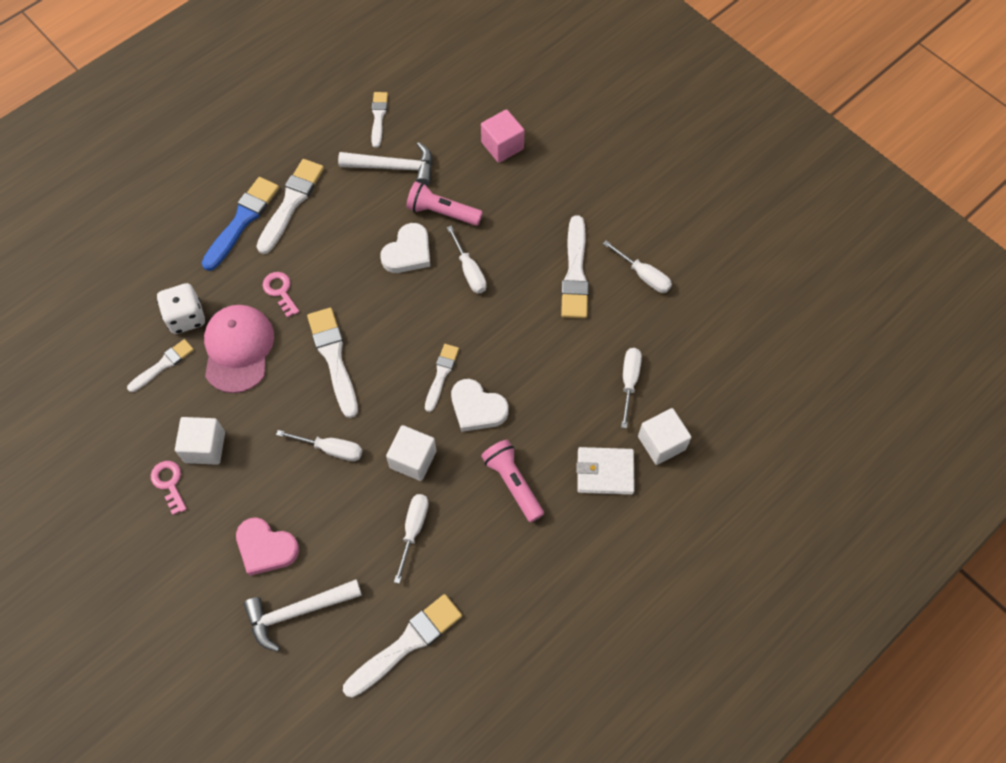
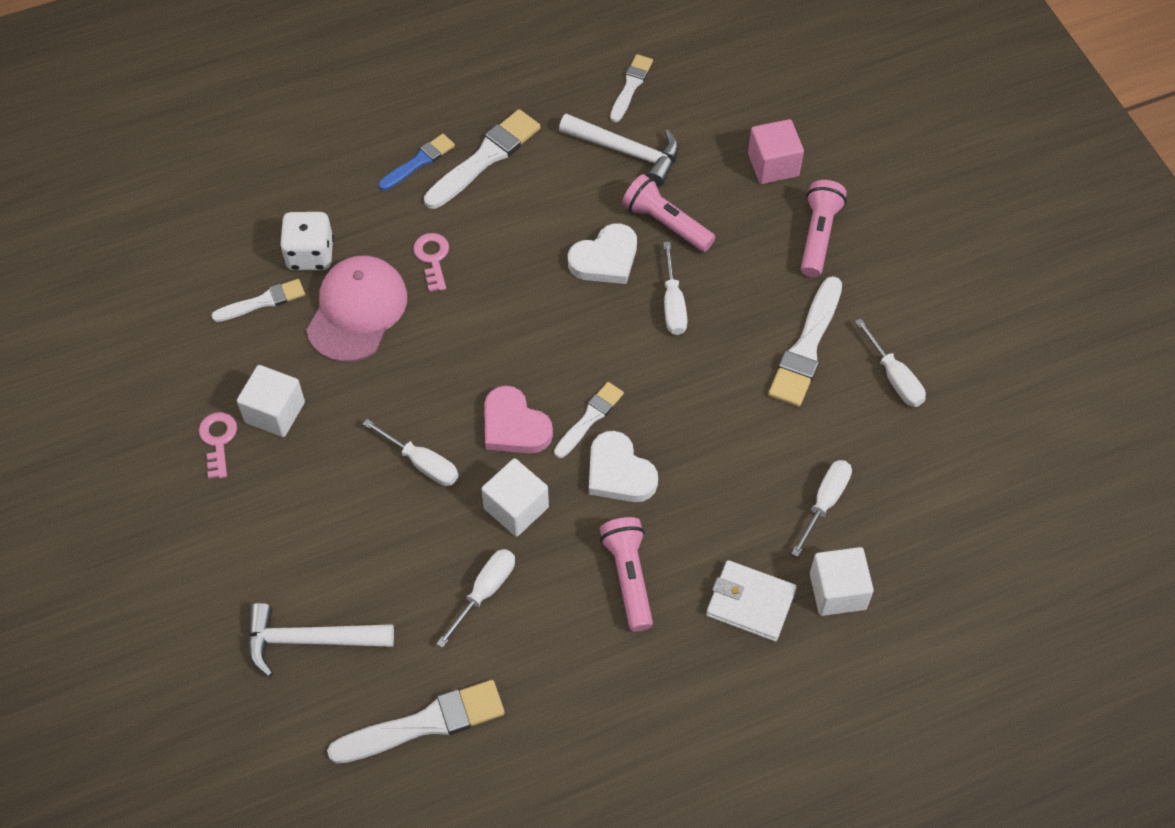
camera: 20 degrees right, 5 degrees down
blue brush [202,177,279,271] -> blue brush [379,134,455,190], size x0.61
pink heart [236,517,299,576] -> pink heart moved to [484,386,553,453]
white brush [307,308,358,418] -> none
none -> pink flashlight [801,180,847,277]

